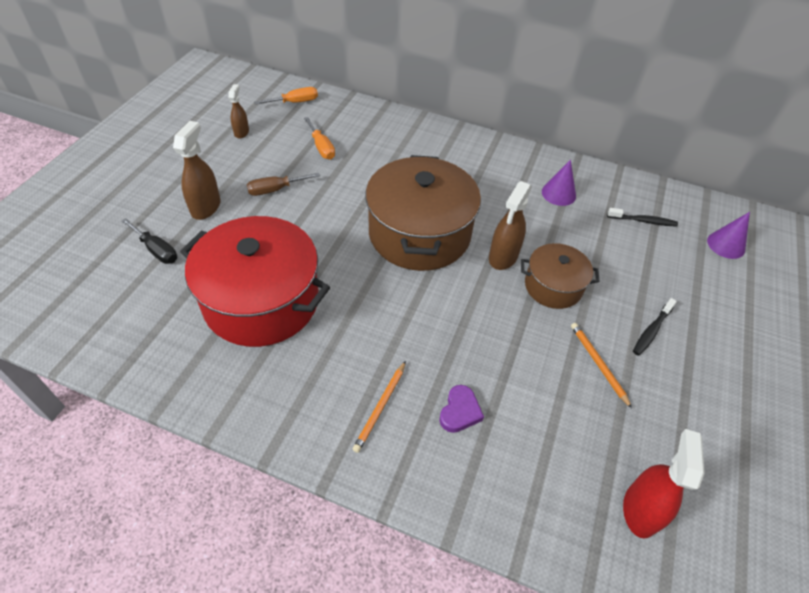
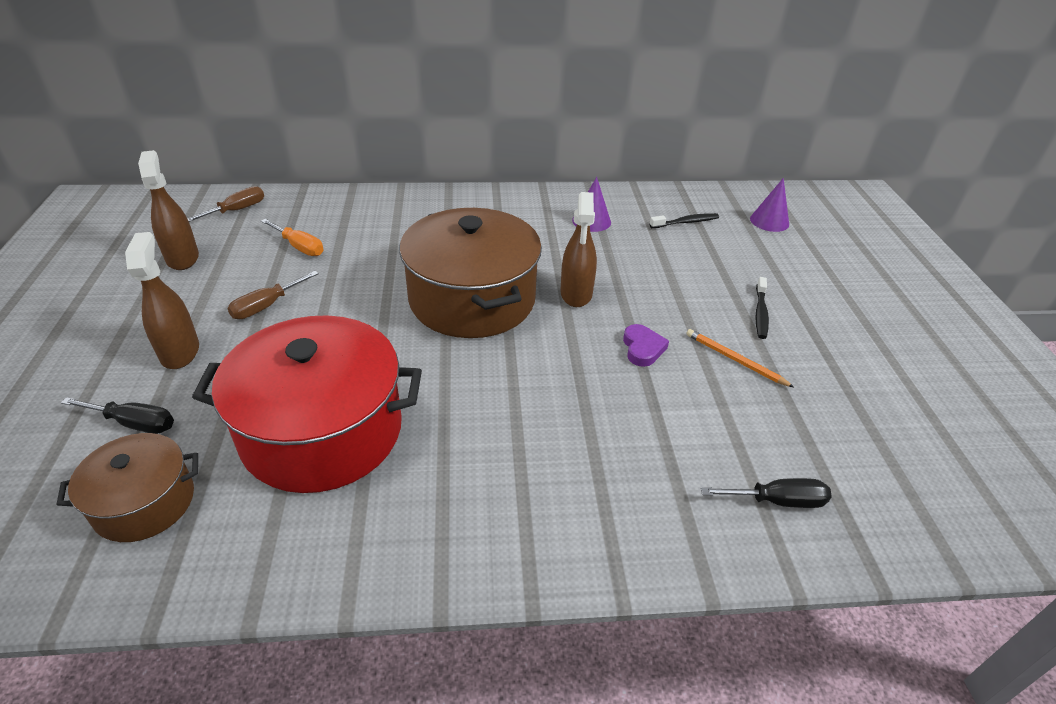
camera: 25 degrees left, 10 degrees down
brown spray bottle [228,84,249,139] -> brown spray bottle [138,150,199,270], size x1.64
orange screwdriver [254,87,318,105] -> brown screwdriver [187,186,264,222]
orange pencil [352,361,406,453] -> none
purple heart [439,385,484,433] -> purple heart moved to [623,324,669,367]
brown pot [521,243,600,309] -> brown pot moved to [56,433,198,542]
red spray bottle [623,429,704,538] -> none
none -> black screwdriver [701,478,832,508]

